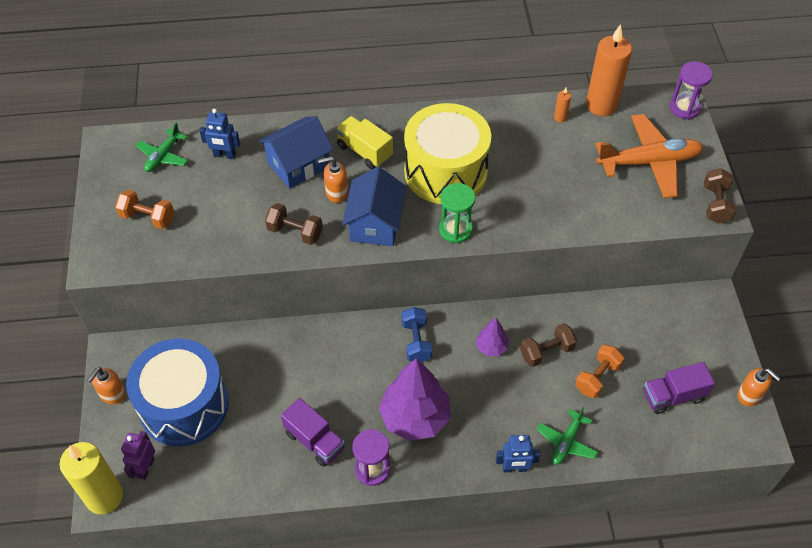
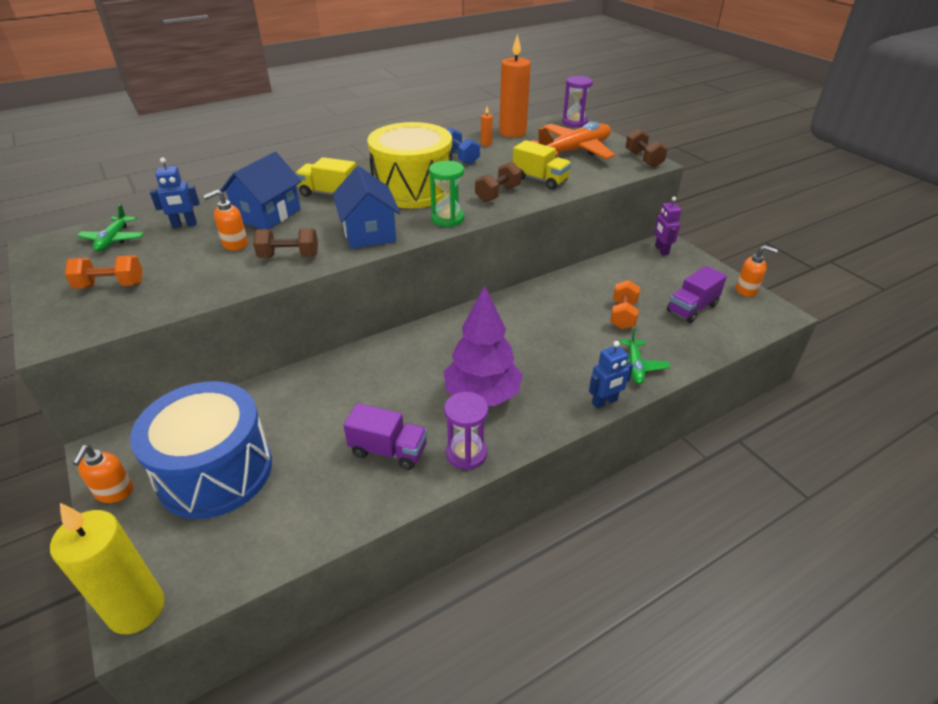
camera: 25 degrees left, 15 degrees down
purple robot [121,431,155,480] -> purple robot moved to [654,197,681,255]
orange soap dispenser [318,157,348,203] -> orange soap dispenser moved to [203,190,248,251]
blue dumbbell [402,307,432,362] -> blue dumbbell moved to [447,127,480,165]
purple tree [476,318,509,356] -> none
brown dumbbell [520,323,577,367] -> brown dumbbell moved to [475,162,522,202]
none -> yellow truck [513,140,571,190]

